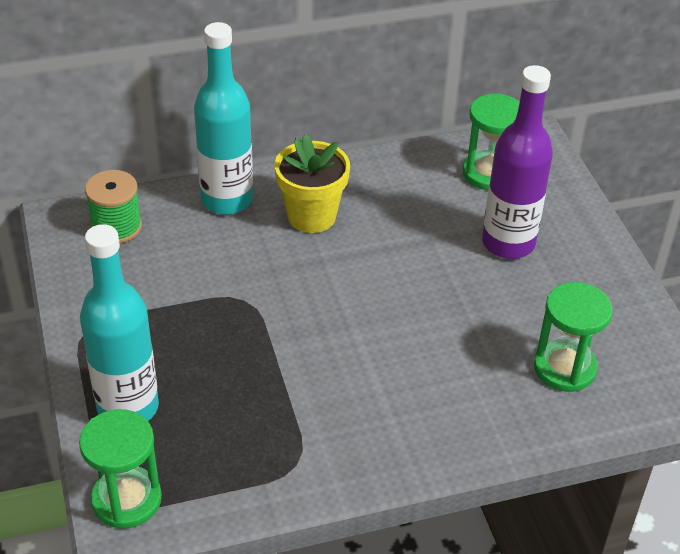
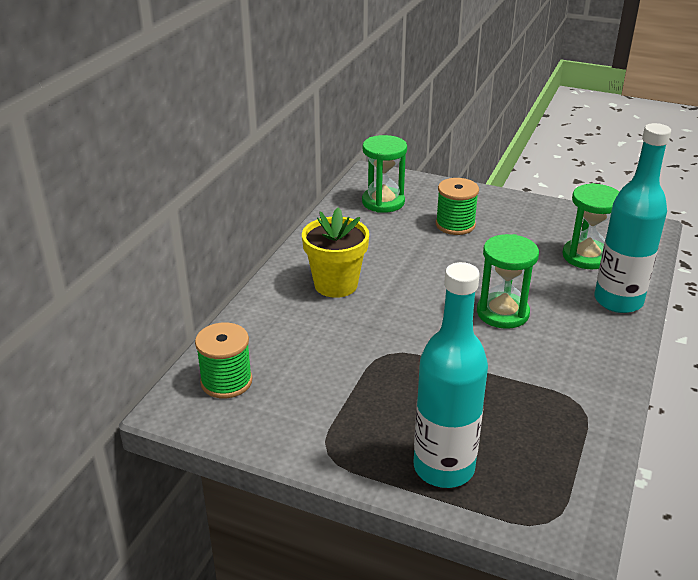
camera: 50 degrees left, 10 degrees down
green hourglass [79,409,162,529] -> green hourglass moved to [477,234,539,329]
turquoise bottle [194,22,253,214] -> turquoise bottle moved to [594,123,671,313]
purple bottle [482,65,553,259] -> green spool [436,178,479,235]

